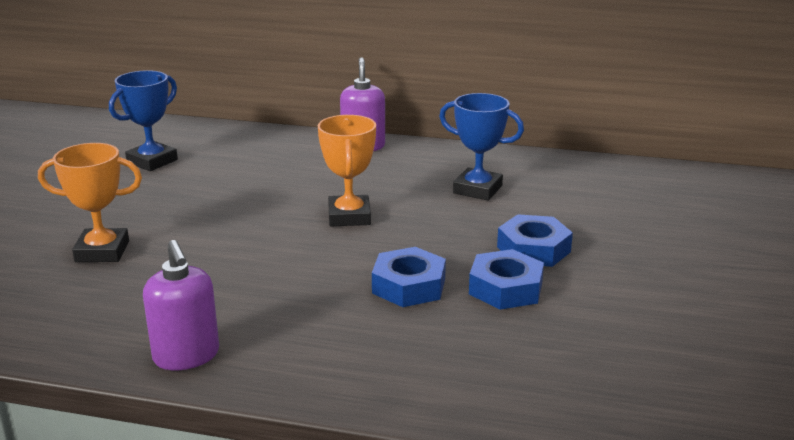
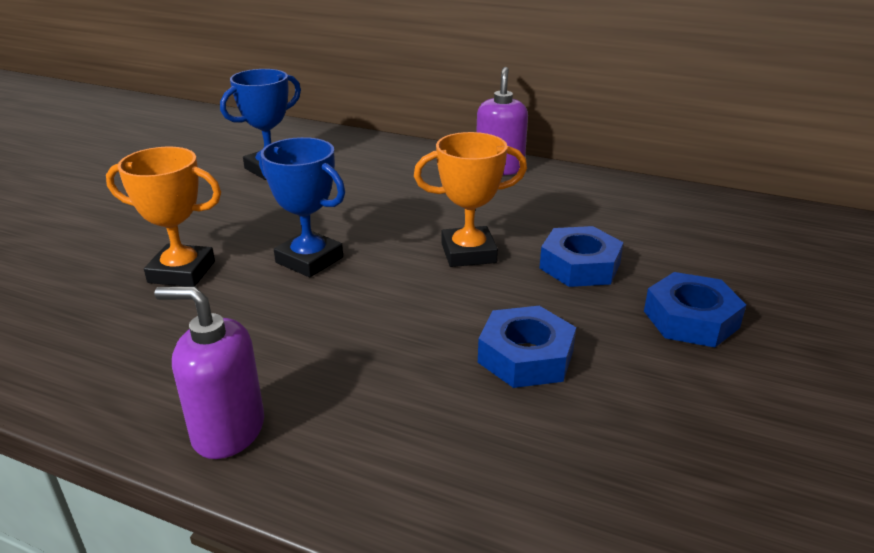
camera: 10 degrees right, 5 degrees up
purple soap dispenser [143,240,219,370] -> purple soap dispenser turned 120 degrees clockwise [155,286,264,459]
orange trophy [318,115,376,226] -> orange trophy turned 75 degrees clockwise [414,132,527,267]
blue trophy [439,93,524,201] -> blue trophy moved to [259,137,345,277]
blue nut [469,249,544,310] -> blue nut moved to [539,226,624,287]

